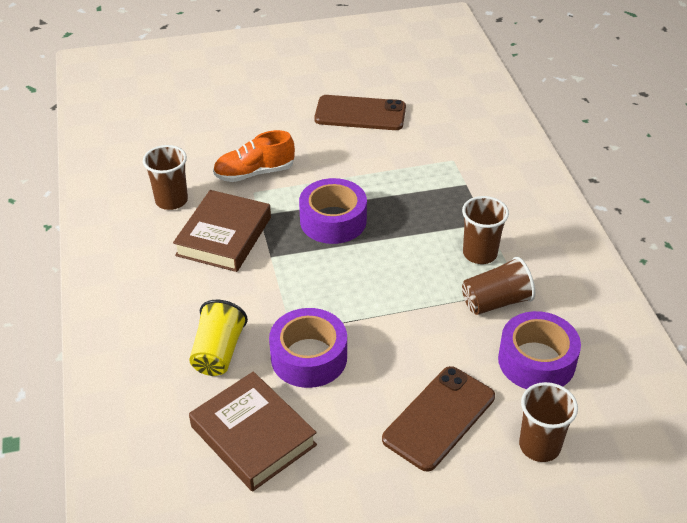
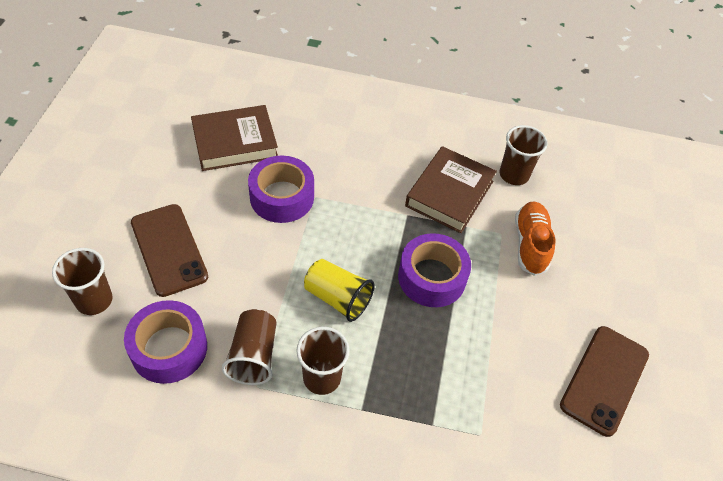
camera: 110 degrees right, 10 degrees up
brown book [173,190,271,272] -> brown book turned 75 degrees clockwise [405,146,497,233]
yellow cup [189,300,248,376] -> yellow cup moved to [304,259,375,322]

